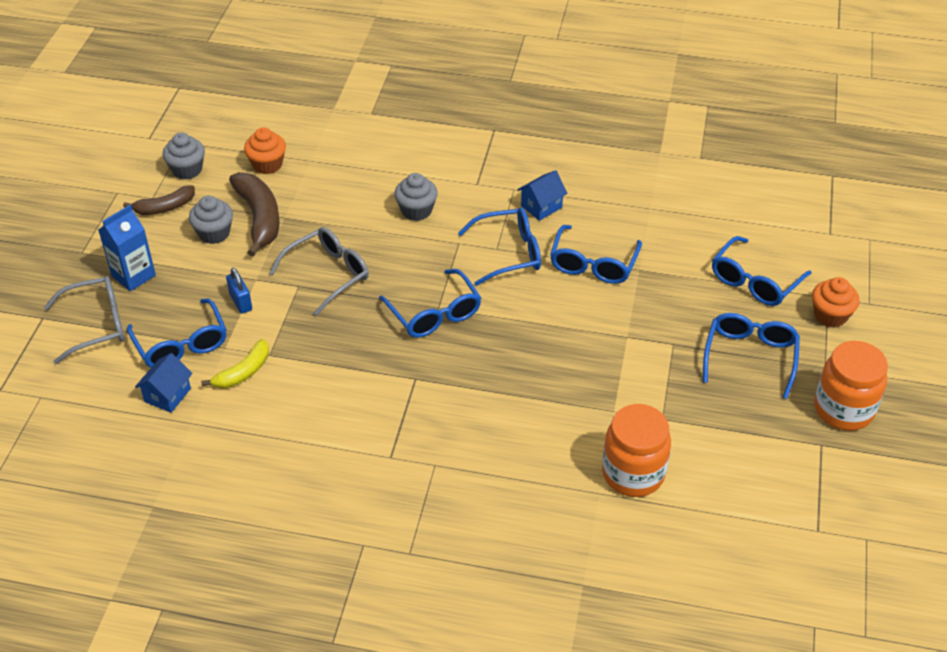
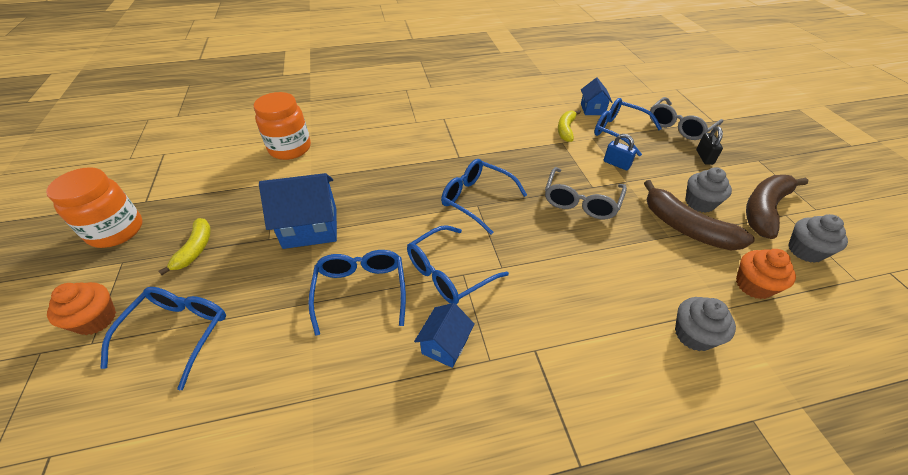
camera: 155 degrees right, 0 degrees up
blue carton [99,205,156,291] -> black padlock [696,126,723,165]
brown banana [123,185,195,215] -> brown banana [746,175,808,239], size x1.63
grey cupcake [394,173,438,221] -> grey cupcake moved to [675,297,736,351]
blue glasses [703,313,800,399] -> yellow banana [158,218,211,275]
none -> blue house [259,173,337,249]

